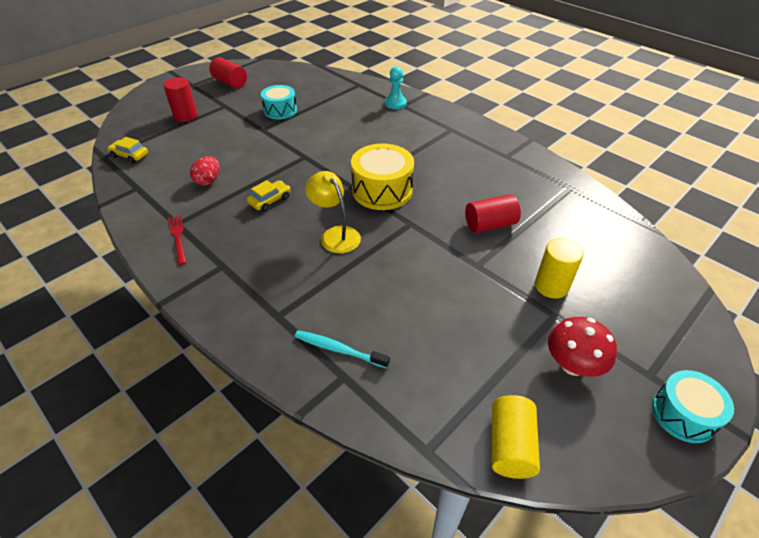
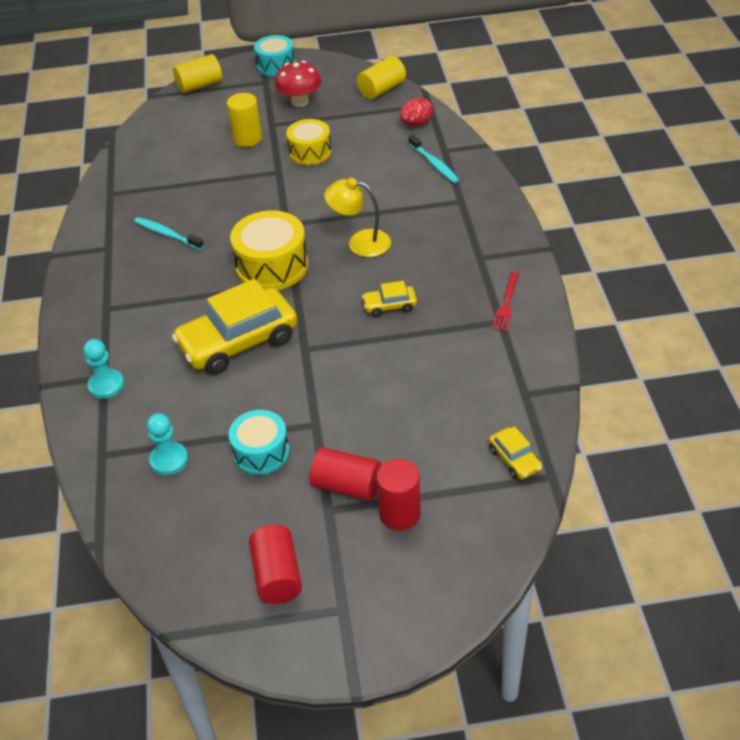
camera: 140 degrees left, 0 degrees up
red egg [190,156,219,186] -> red egg moved to [400,98,433,126]
yellow lamp [305,171,361,253] -> yellow lamp turned 105 degrees clockwise [324,178,391,257]
red cylinder [465,194,521,233] -> red cylinder moved to [310,447,381,501]
none -> turquoise toothbrush [134,217,204,250]
none -> turquoise pawn [147,413,188,475]
none -> yellow car [172,279,297,374]
none -> yellow cylinder [173,54,222,93]
none -> yellow drum [286,119,332,165]

